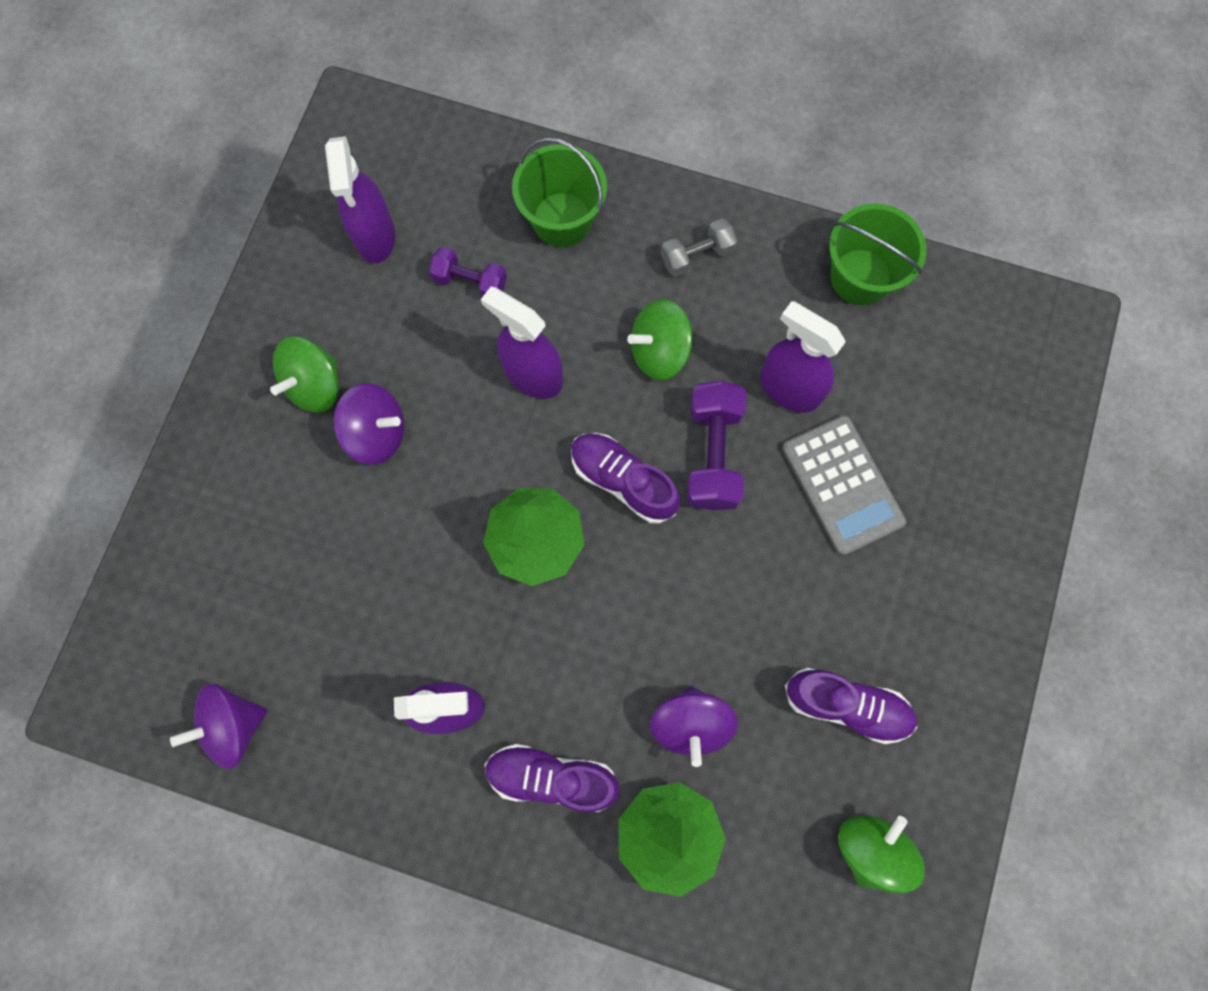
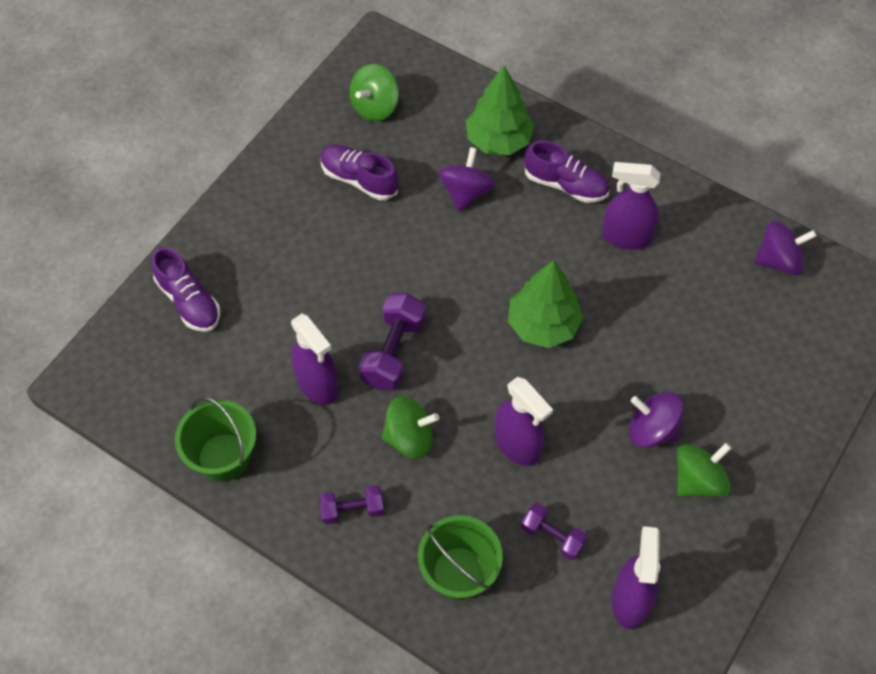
camera: 165 degrees left, 15 degrees down
purple shoe [571,433,680,524] -> purple shoe moved to [151,247,220,332]
grey dumbbell [661,218,737,277] -> purple dumbbell [319,485,384,525]
grey calculator [782,415,906,556] -> none

